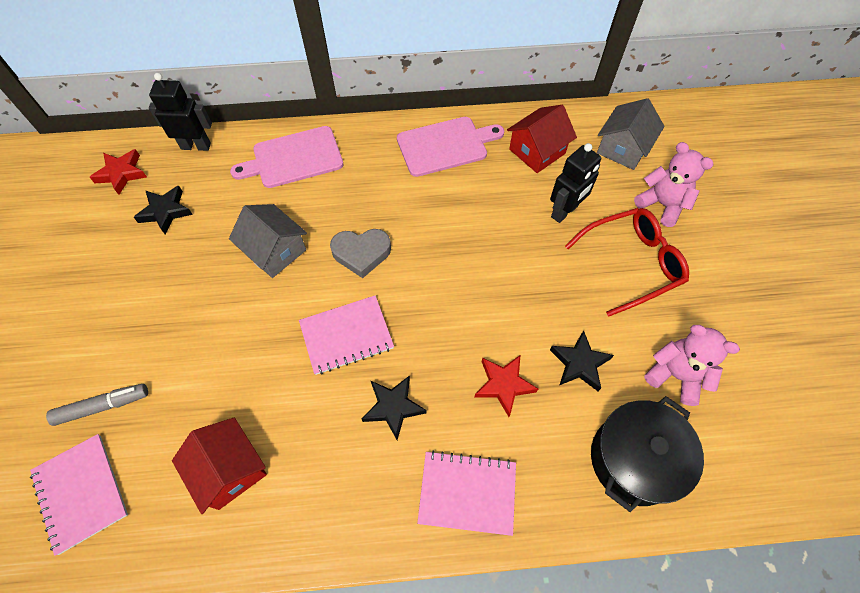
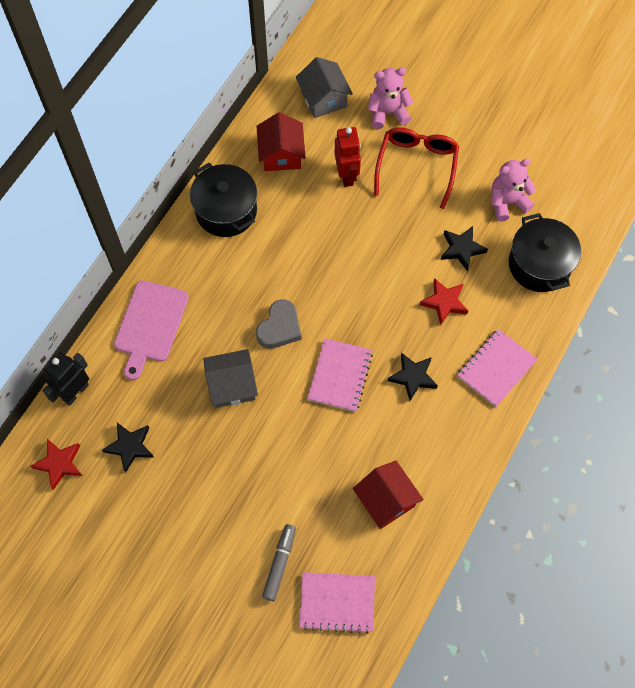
camera: 55 degrees left, 5 degrees up
red house [172,418,267,514] -> red house turned 60 degrees clockwise [353,461,424,529]
pink cutting board [397,117,504,177] -> black pot [190,163,257,237]
black robot [550,143,601,223] -> red robot [335,127,361,187]

